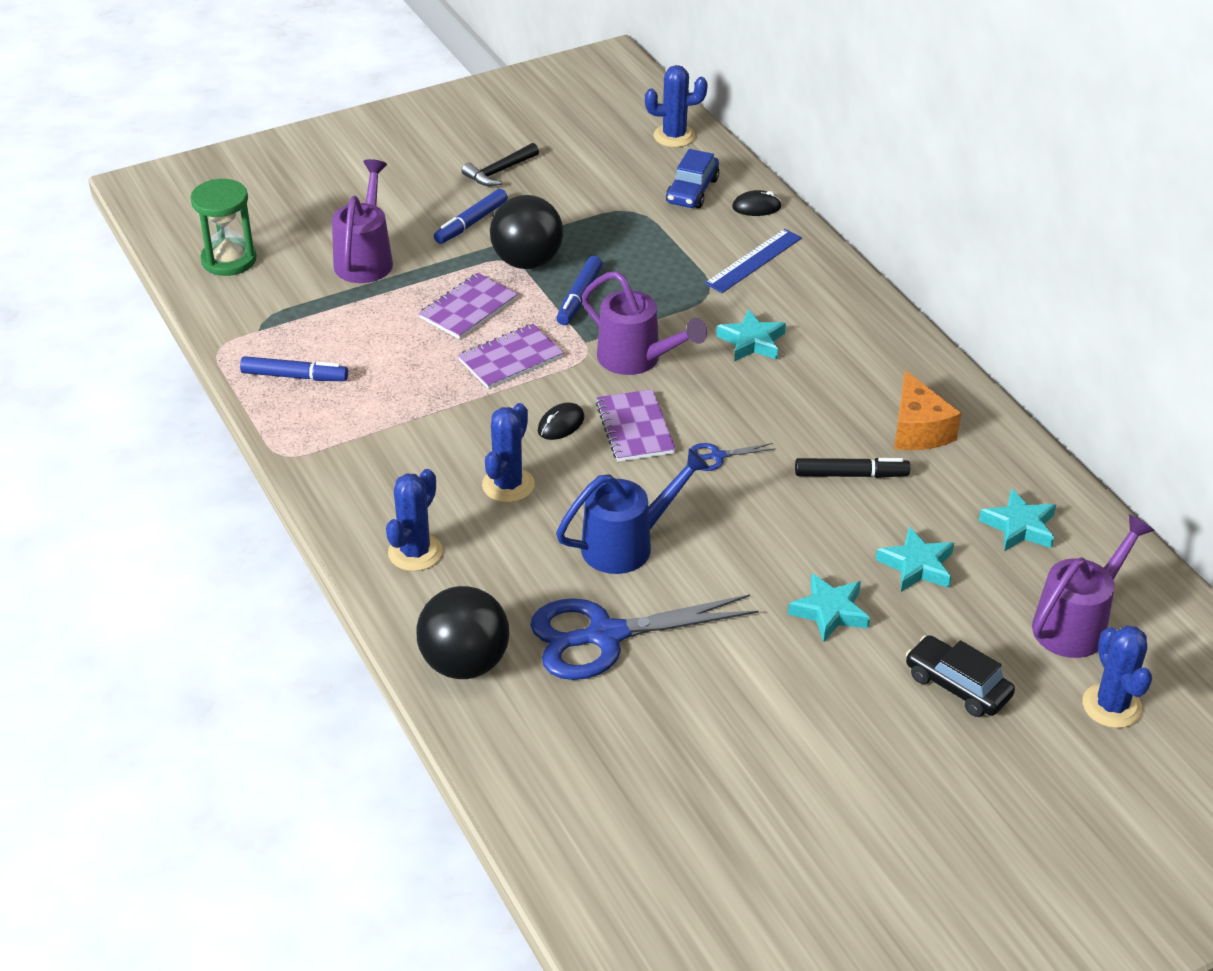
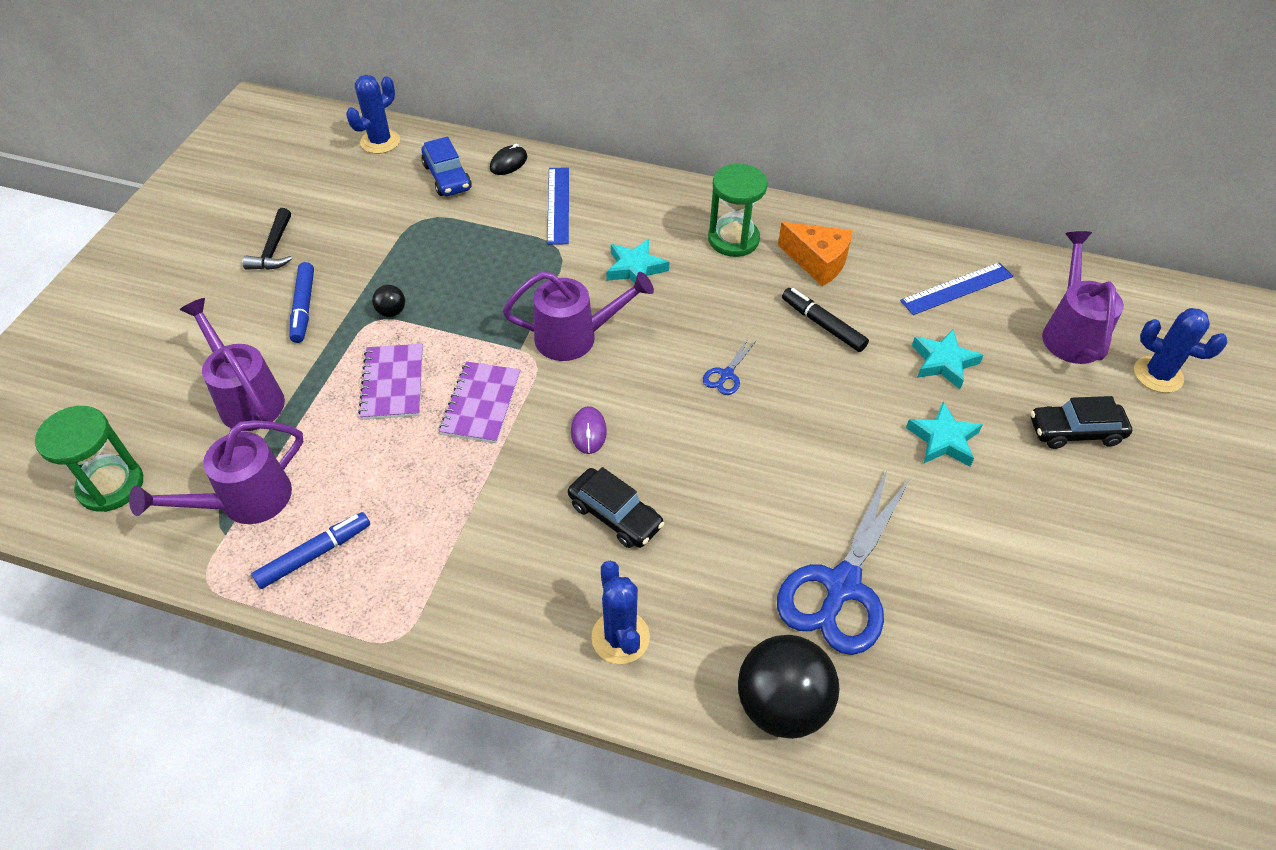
camera: 45 degrees left, 10 degrees up
blue cactus [482,403,535,502] -> black car [568,467,664,548]
black ball [490,195,563,269] -> black ball [372,285,405,317], size x0.44
black mouse [538,402,584,440] -> purple mouse [571,406,607,454]
blue marker [556,256,603,325] -> none
blue watering can [556,448,710,574] -> none
purple notebook [596,389,676,462] -> none
black marker [795,458,910,478] -> black marker turned 90 degrees counterclockwise [782,288,869,352]
turquoise star [979,488,1056,551] -> blue ruler [900,262,1013,315]
none -> purple watering can [129,420,303,524]
none -> green hourglass [708,164,767,257]

